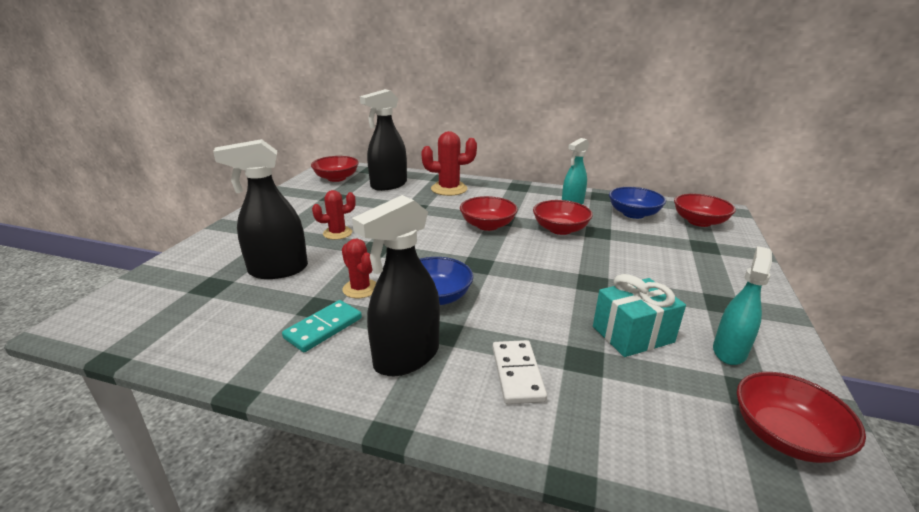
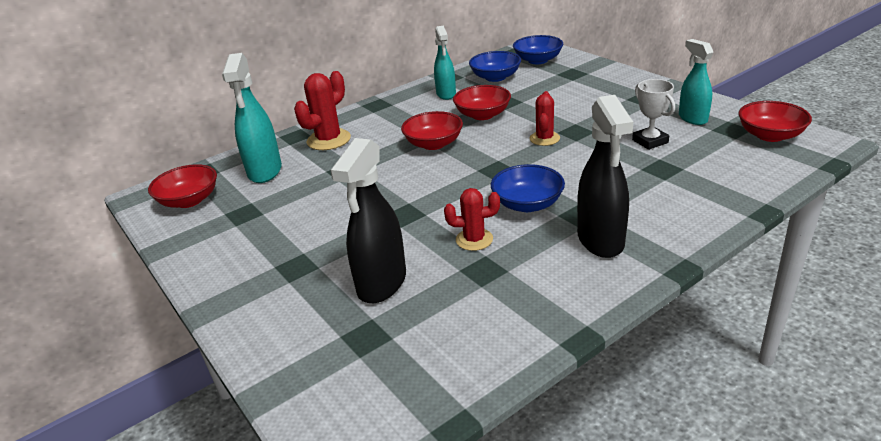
camera: 50 degrees left, 5 degrees up
turquoise domino [282,300,362,352] -> none
red cactus [312,190,356,240] -> red cactus moved to [530,91,560,146]
black spray bottle [360,89,407,191] -> turquoise spray bottle [222,53,282,183]
white domino [493,340,547,404] -> none
turquoise gift [593,274,686,357] -> white trophy [632,79,675,150]
red bowl [674,194,736,227] -> blue bowl [513,35,563,64]

